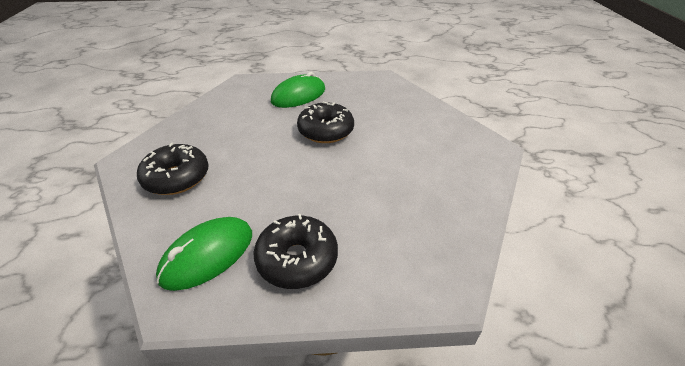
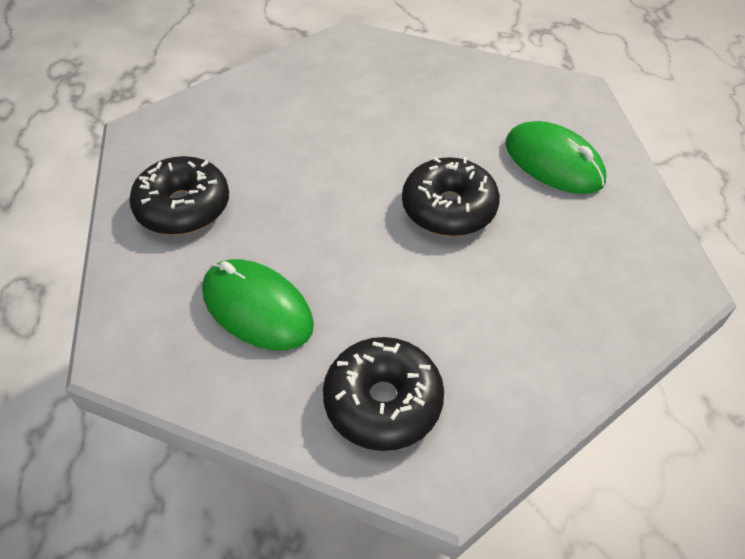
camera: 85 degrees right, 10 degrees up
black donut [137,143,209,195] -> black donut moved to [323,337,444,451]
green mouse [156,217,252,291] -> green mouse moved to [202,259,314,350]

